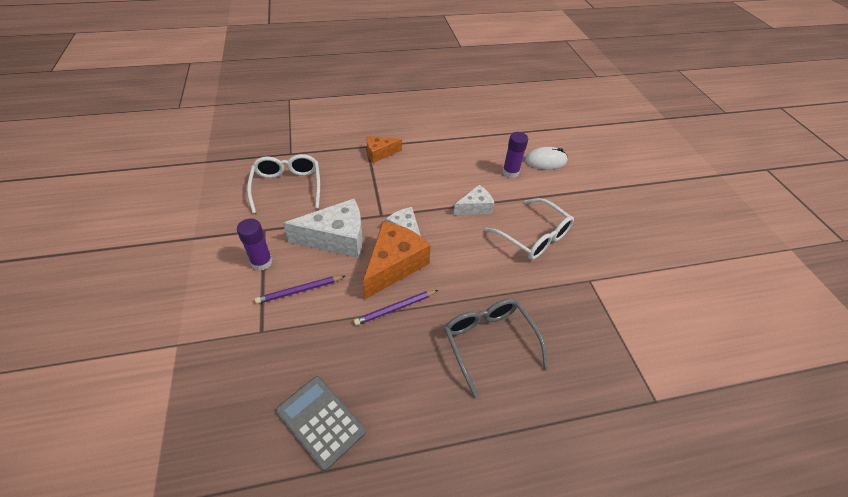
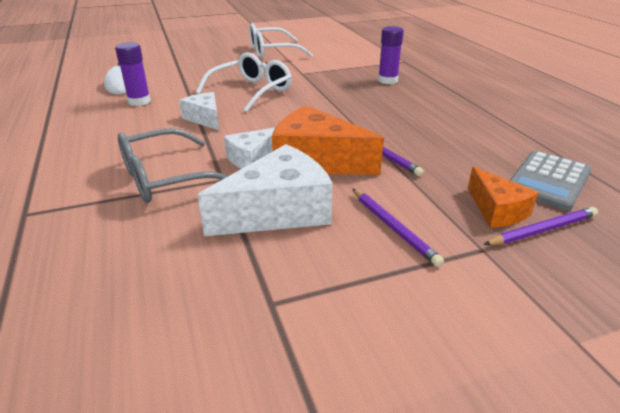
camera: 95 degrees left, 15 degrees down
purple glue stick [237,219,272,271] -> purple glue stick moved to [378,26,404,84]
white glasses [247,154,320,213] -> white glasses moved to [249,23,313,59]
white cheese [283,199,363,258] -> white cheese turned 75 degrees clockwise [198,144,333,236]
orange cheese [366,136,402,163] -> orange cheese moved to [468,167,539,228]
grey glasses [444,298,548,398] -> grey glasses moved to [118,128,228,203]
none -> purple pencil [483,207,598,245]

